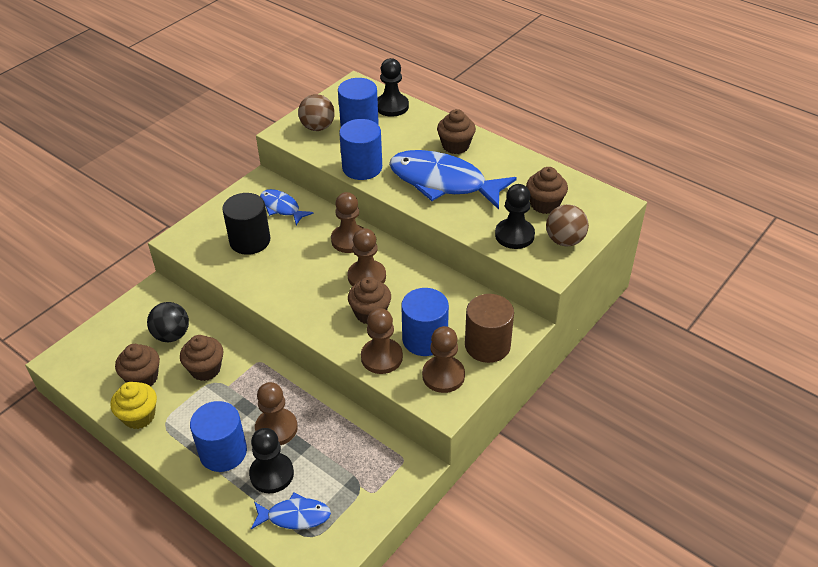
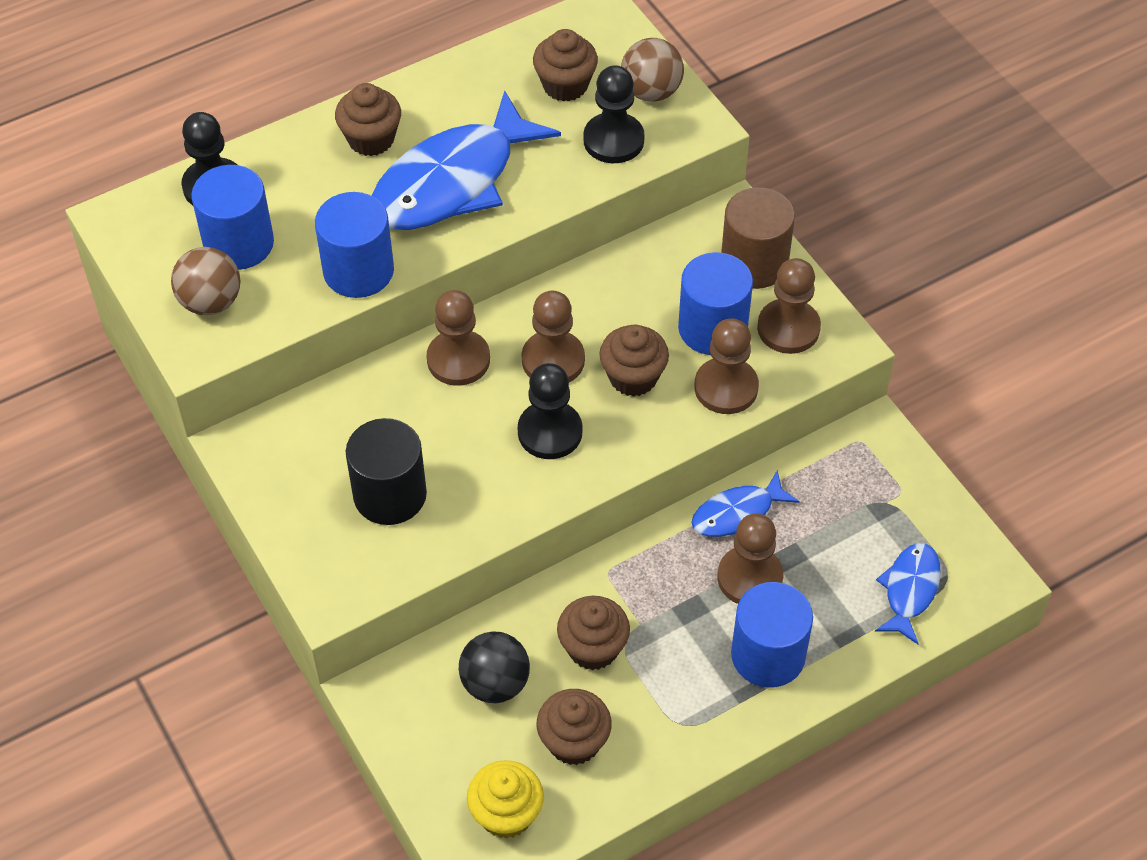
camera: 70 degrees left, 10 degrees up
yellow cupcake [111,382,157,429] -> yellow cupcake moved to [467,760,544,839]
black pawn [249,428,294,493] -> black pawn moved to [518,363,582,459]
blue fish [260,189,314,225] -> blue fish moved to [691,470,800,537]

